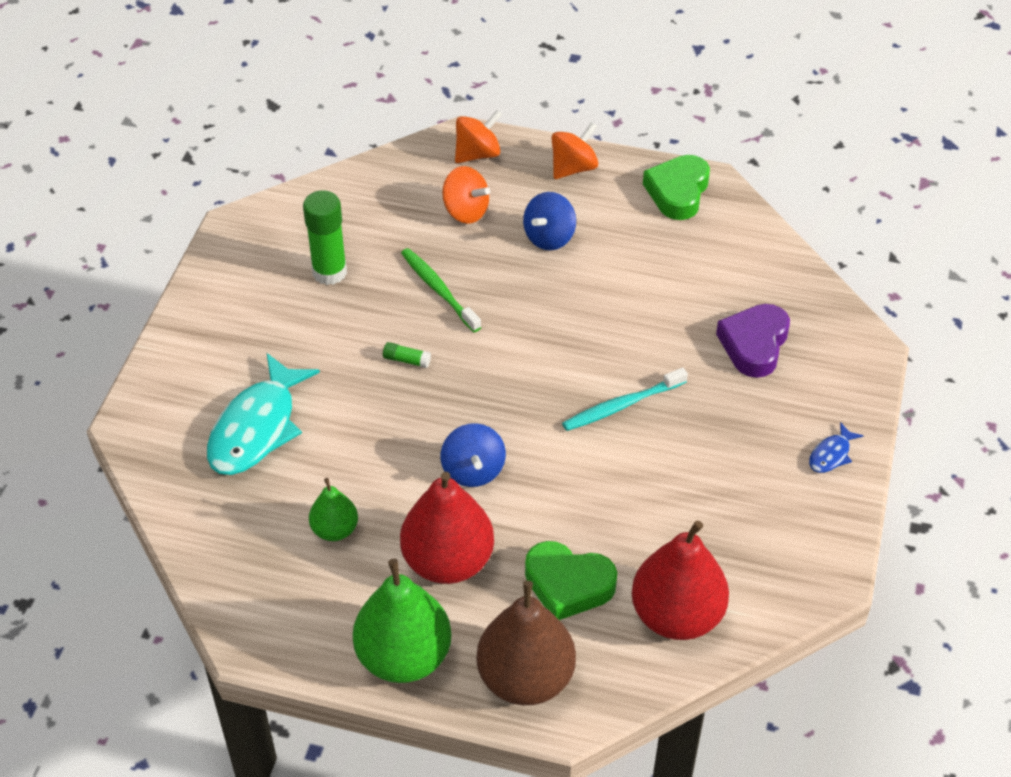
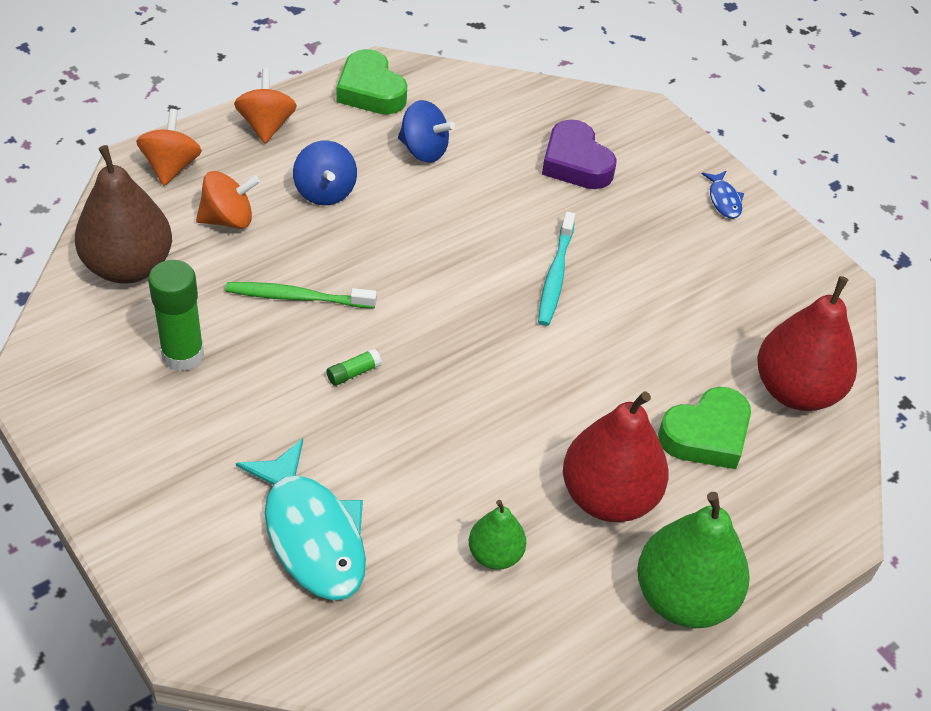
camera: 55 degrees left, 0 degrees up
blue spinning top [441,423,506,487] -> blue spinning top moved to [398,100,455,163]
brown pear [476,581,576,705] -> brown pear moved to [75,145,172,284]

